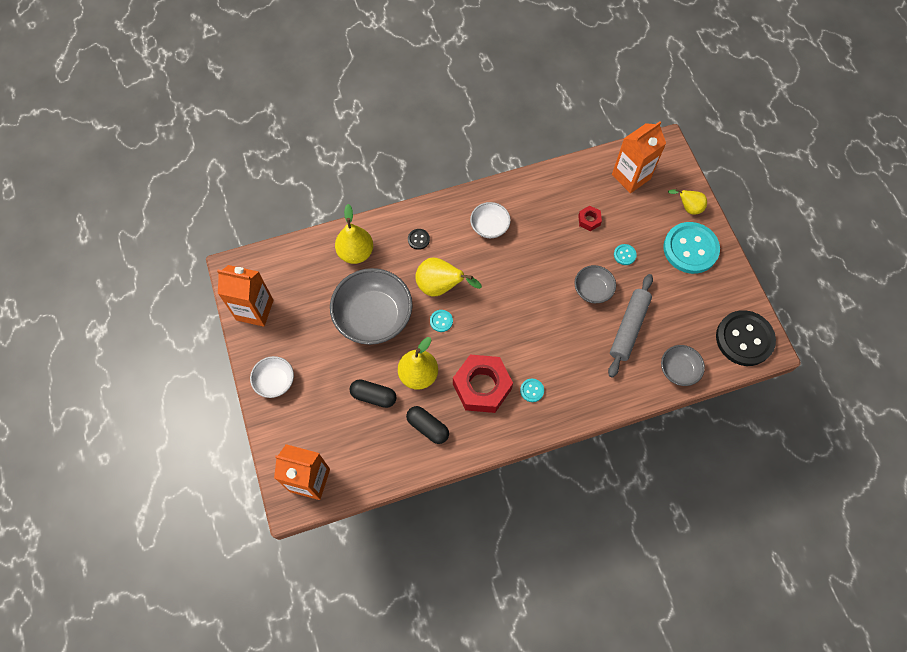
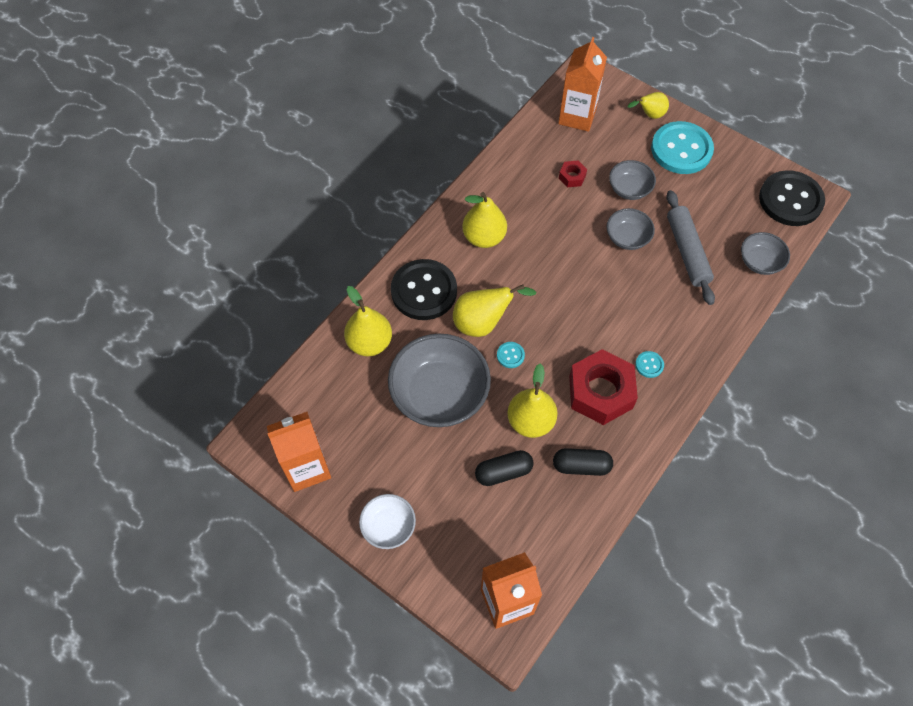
camera: 35 degrees left, 5 degrees down
black button [408,229,430,250] -> black button [391,259,457,320], size x2.45
white bowl [470,202,511,238] -> yellow pear [462,192,507,248]
turquoise button [614,244,637,265] -> grey bowl [609,160,656,200]

